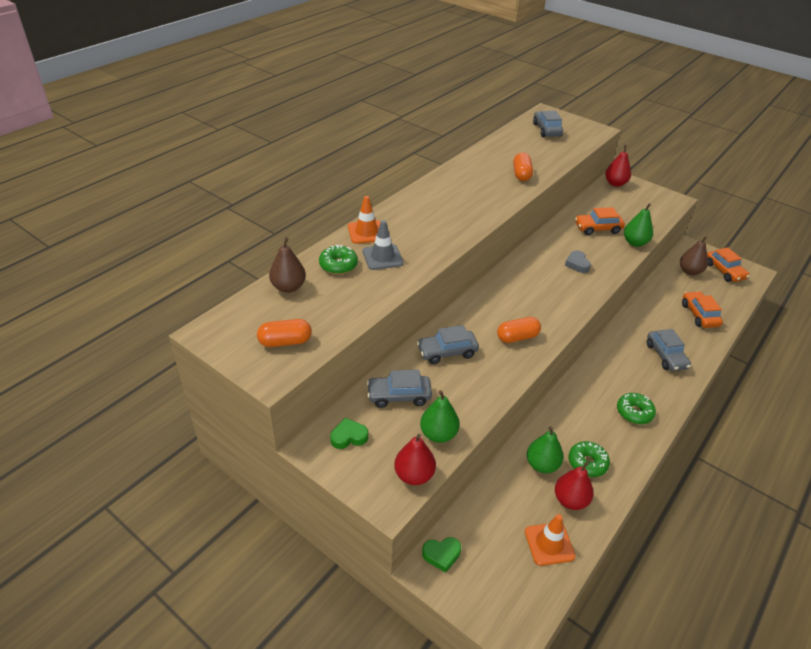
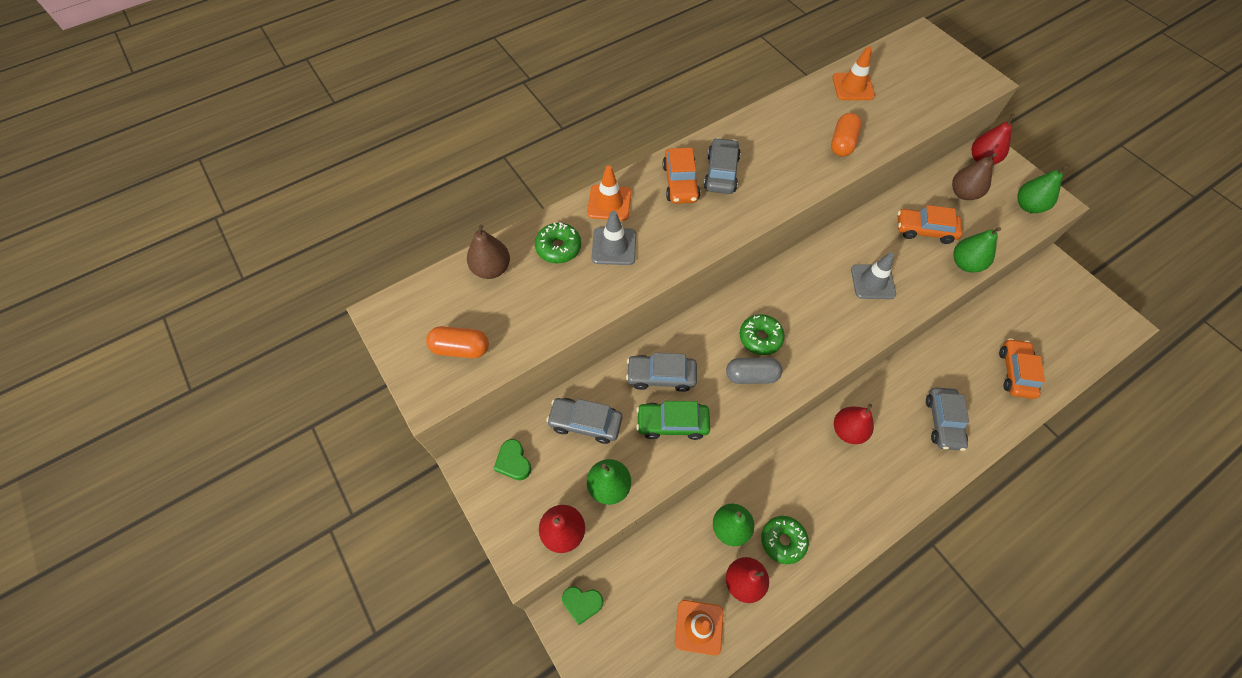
camera: 20 degrees right, 20 degrees up
green heart [330,418,368,449] -> green heart turned 120 degrees counterclockwise [493,439,531,480]
orange capsule [497,317,541,343] -> grey capsule [726,357,783,384]
grey car [533,111,563,137] -> grey car moved to [704,138,741,194]
grey heart [565,250,591,273] -> grey traffic cone [851,252,896,299]
green donut [617,393,656,424] -> green donut moved to [740,314,785,355]
brown pear [680,236,708,275] -> brown pear moved to [952,153,997,200]
orange car [707,247,750,282] -> orange car moved to [663,148,700,204]
none -> green car [636,401,710,440]
none -> orange traffic cone [833,46,875,100]
none -> red pear [834,404,874,444]
none -> green pear [1017,164,1070,213]

